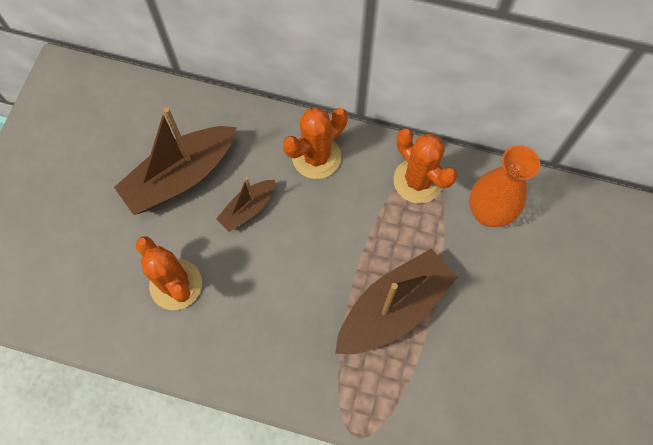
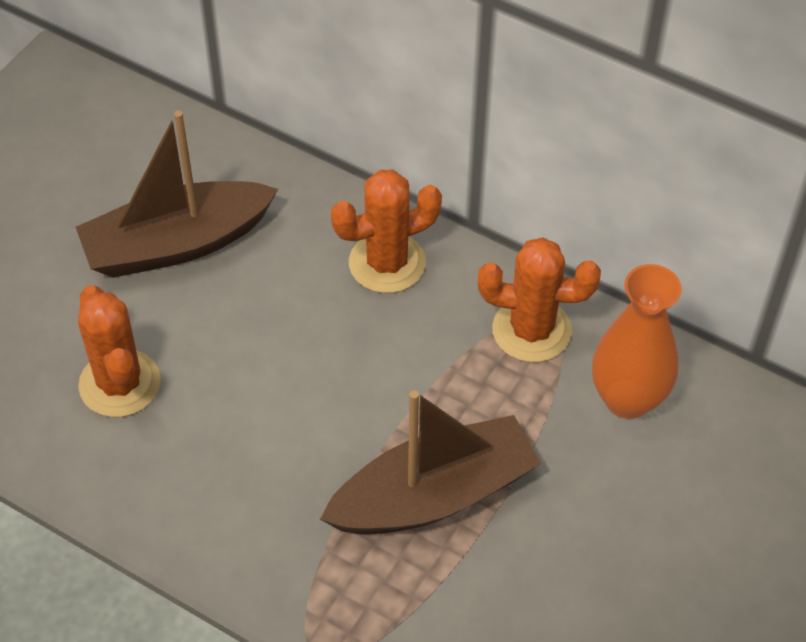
camera: 15 degrees right, 15 degrees down
brown boat [216,177,275,232] -> none
orange cactus [393,128,457,203] -> orange cactus turned 60 degrees counterclockwise [478,237,601,362]

